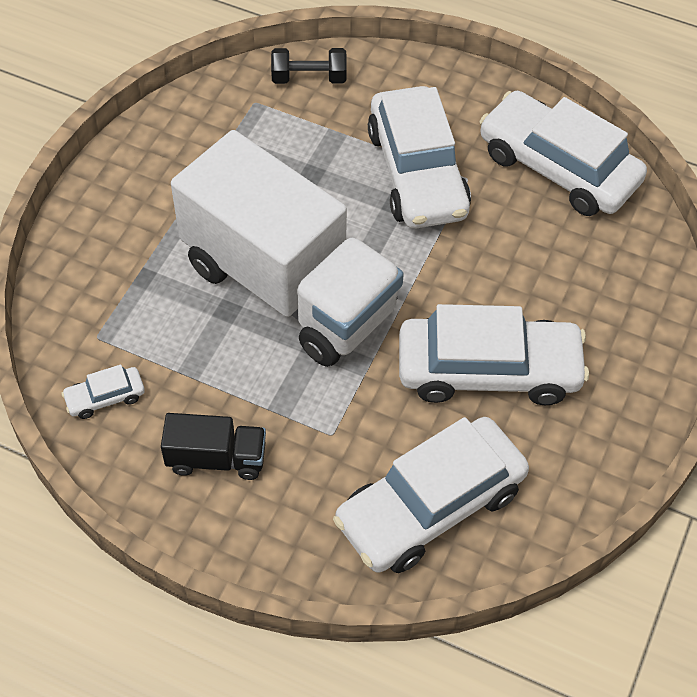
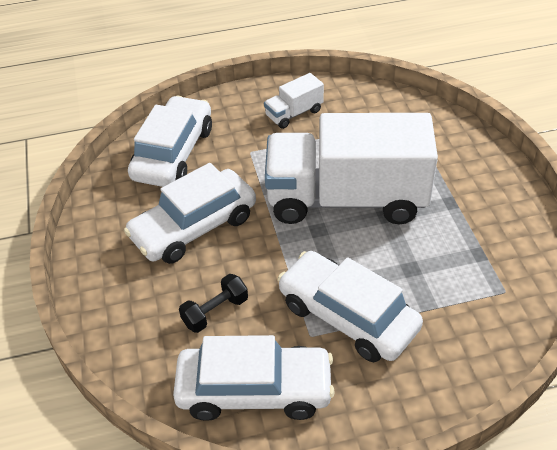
camera: 145 degrees right, 10 degrees down
white car [61,365,145,419] -> none
black truck [161,413,266,480] -> white truck [264,73,324,129]
black dumbbell [271,48,347,84] -> black dumbbell moved to [179,274,248,333]

